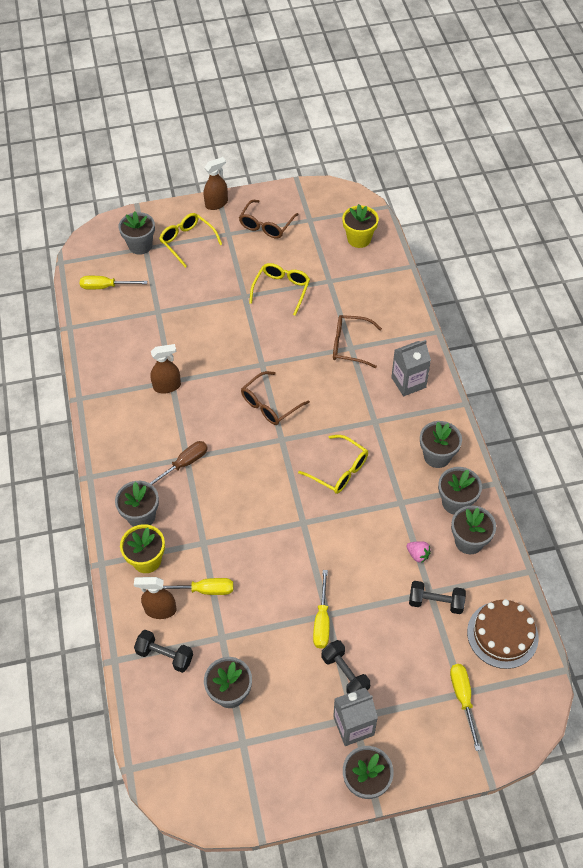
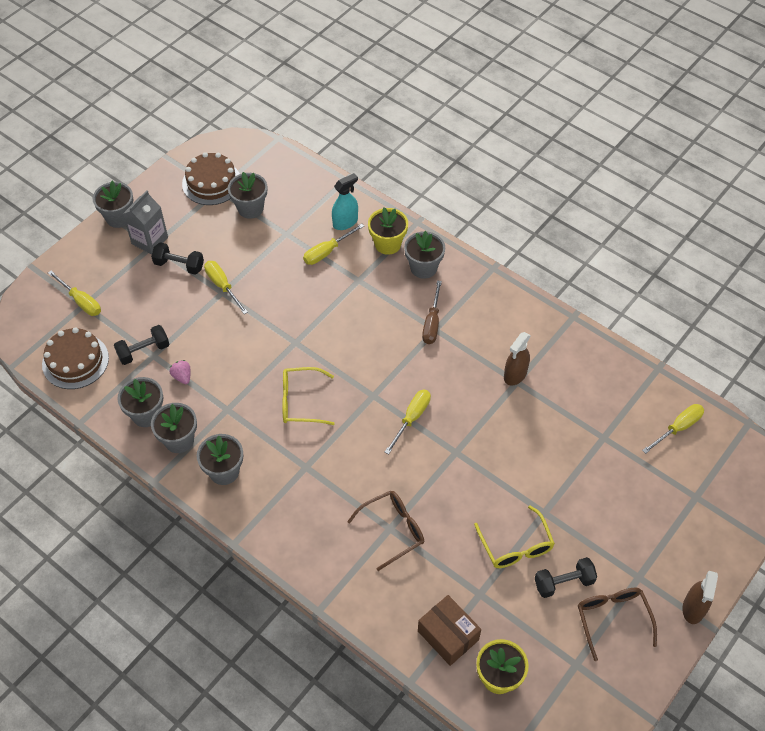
camera: 140 degrees right, 0 degrees up
grey flower pot [118,211,155,255] -> none
brown spray bottle [134,577,177,619] -> turquoise spray bottle [332,173,358,230]
black dumbbell [134,630,193,673] -> black dumbbell moved to [535,557,597,598]
yellow glasses [159,213,222,268] -> none
brown glasses [241,371,310,425] -> yellow screwdriver [385,390,431,454]
grey carton [391,340,431,396] -> none
pink strawberry [406,541,431,563] -> pink strawberry turned 60 degrees clockwise [169,360,191,384]
none -> brown cake [182,152,240,205]
none -> brown box [418,595,481,666]

